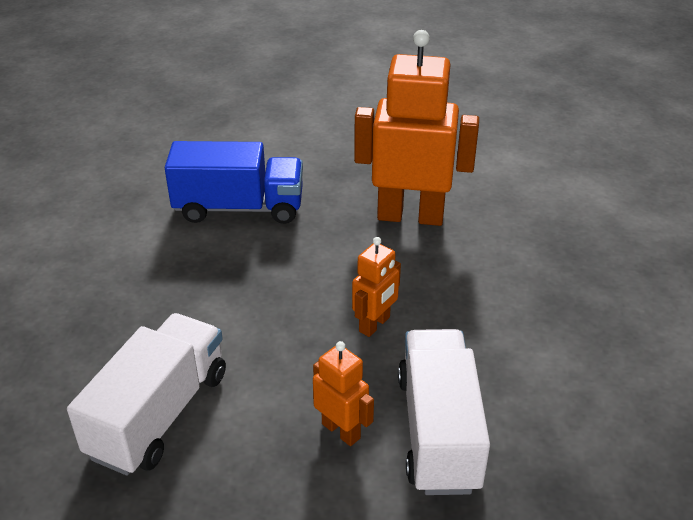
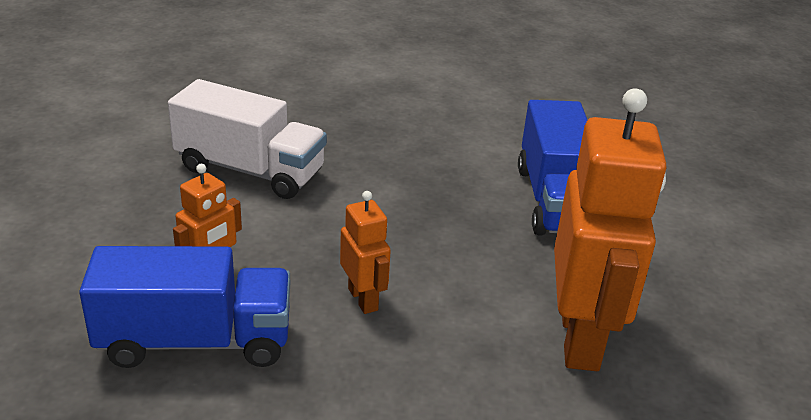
camera: 85 degrees right, 5 degrees down
orange robot [352,237,401,337] -> orange robot turned 150 degrees counterclockwise [340,191,391,314]
white truck [398,329,490,495] -> blue truck [79,246,290,368]

